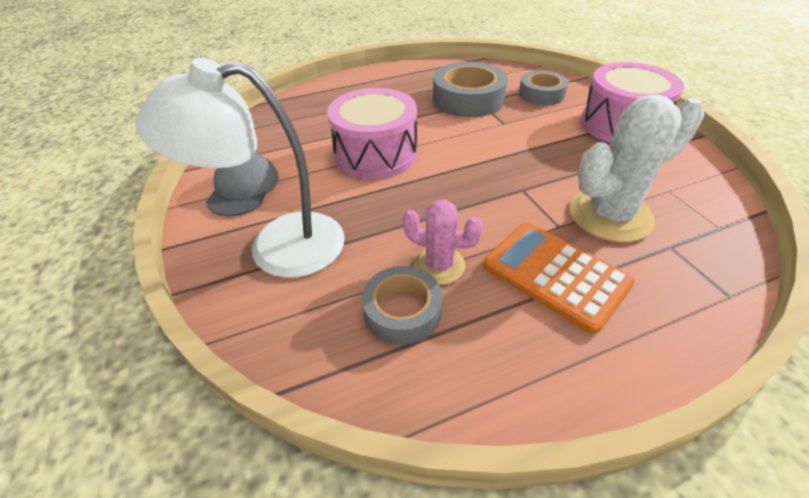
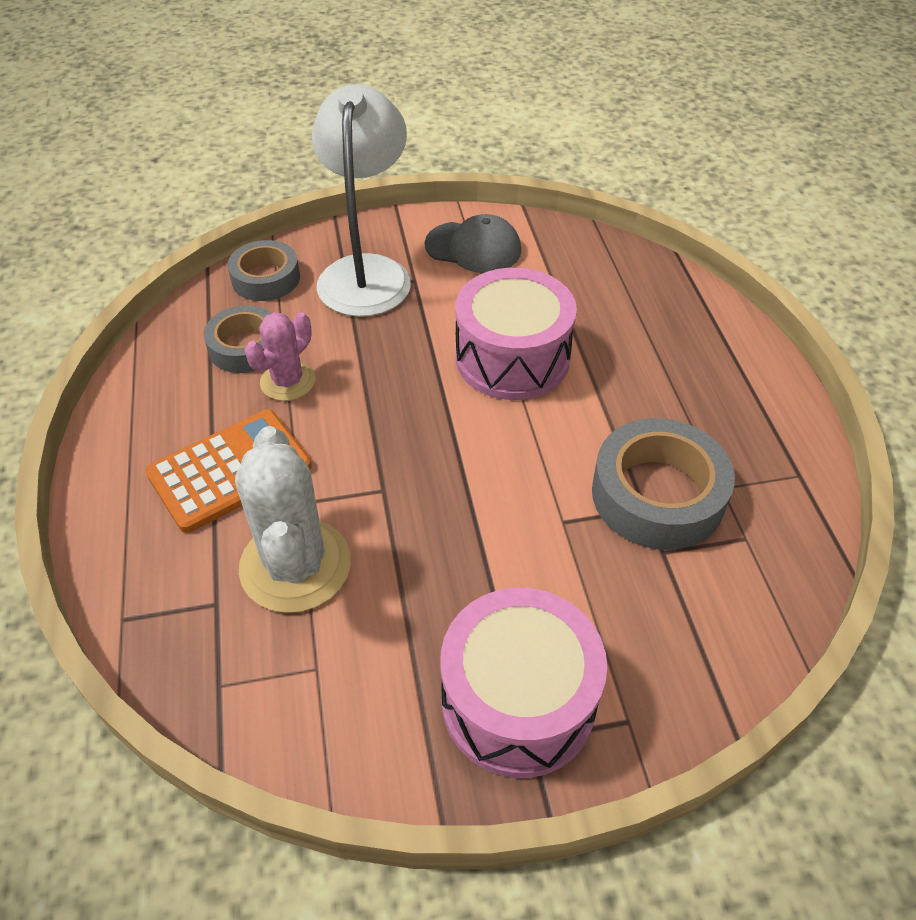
camera: 100 degrees right, 5 degrees up
grey tape [519,70,569,105] -> grey tape moved to [228,240,300,301]

